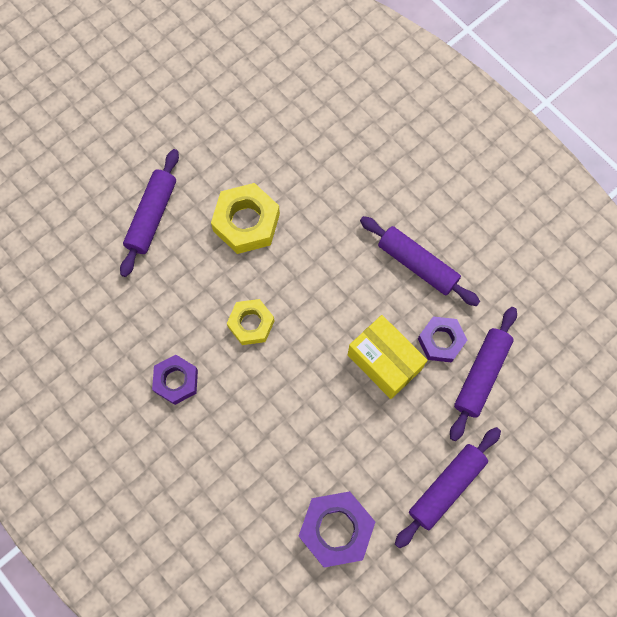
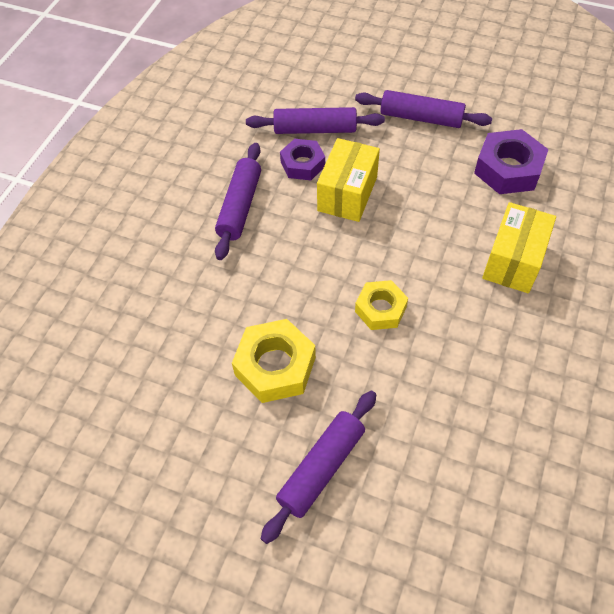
camera: 115 degrees left, 15 degrees down
purple rolling pin [120,149,179,277] -> purple rolling pin turned 45 degrees counterclockwise [261,391,377,544]
purple nut [152,355,198,405] -> none
none -> yellow box [482,202,556,293]

